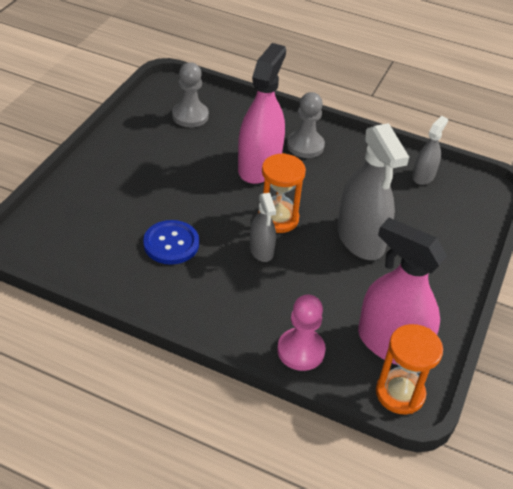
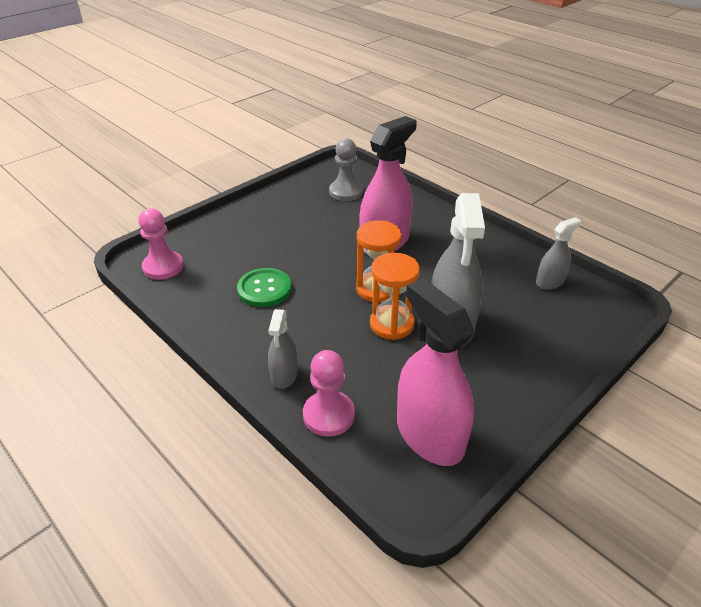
camera: 25 degrees right, 5 degrees down
blue button [143,220,199,265] -> green button [237,268,292,307]
grey spray bottle [250,193,276,262] -> grey spray bottle moved to [268,309,298,389]
grey pawn [287,92,325,158] -> none
orange hourglass [376,324,443,414] -> orange hourglass moved to [370,253,420,340]
none -> pink pawn [138,208,184,280]

